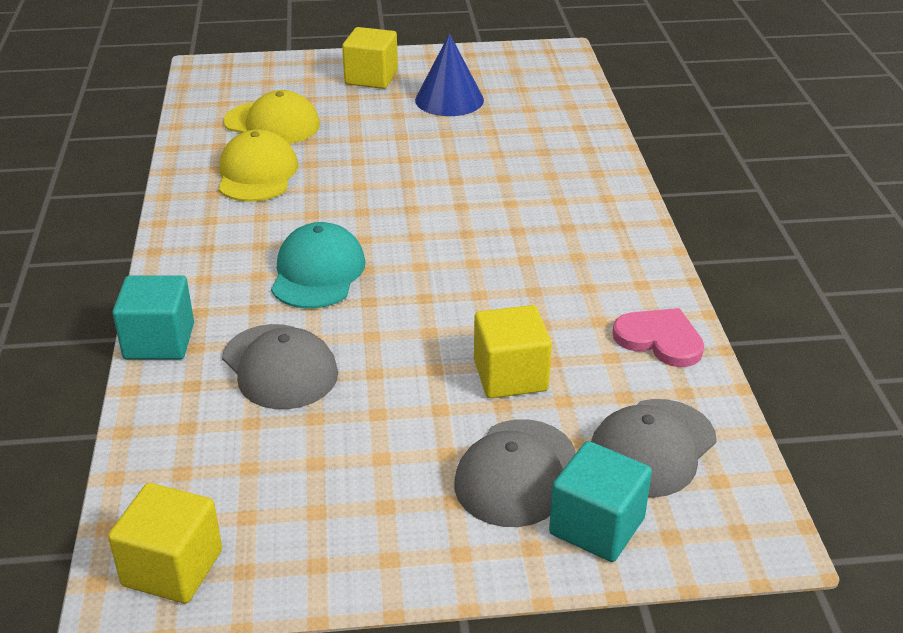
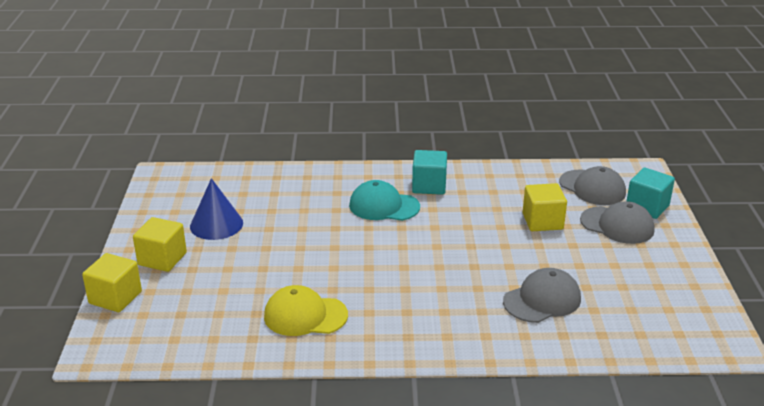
camera: 85 degrees left, 5 degrees down
yellow cube [108,483,222,603] -> yellow cube moved to [82,253,142,312]
turquoise cube [112,275,194,359] -> turquoise cube moved to [412,150,447,195]
yellow cap [224,90,320,144] -> none
turquoise cap [271,222,366,308] -> turquoise cap moved to [349,180,420,221]
pink heart [612,308,704,367] -> none

